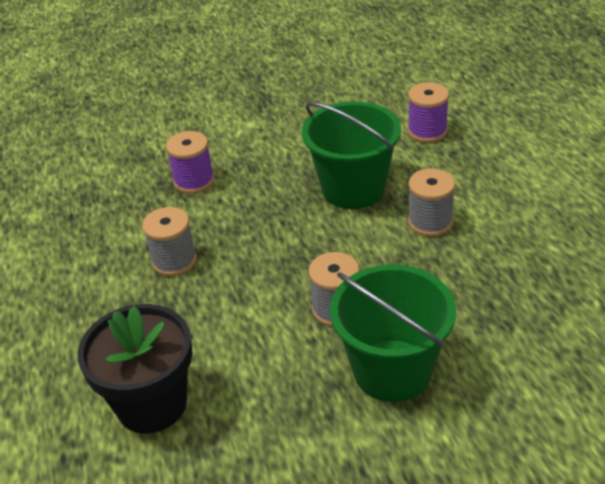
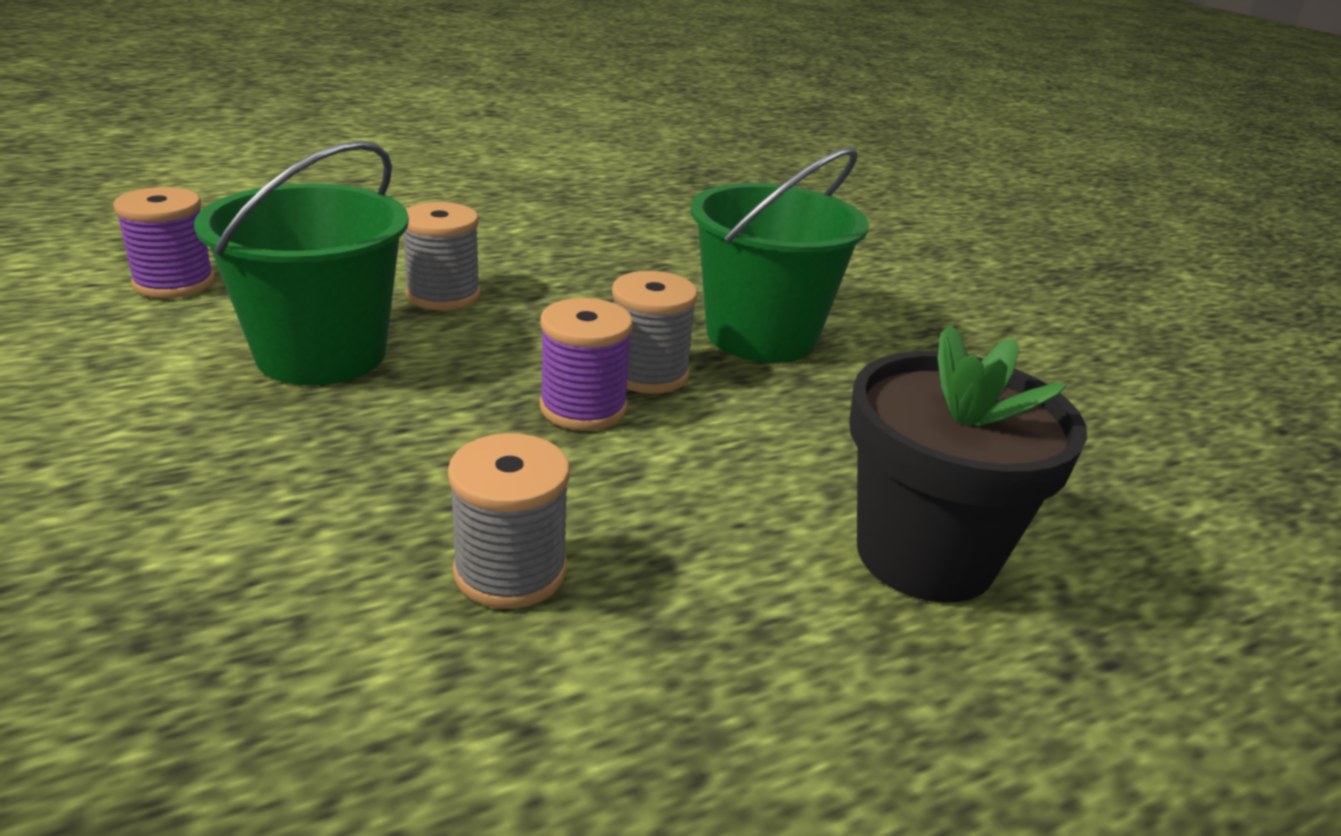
camera: 105 degrees left, 10 degrees down
purple spool [166,131,214,194] -> purple spool moved to [539,298,633,431]

